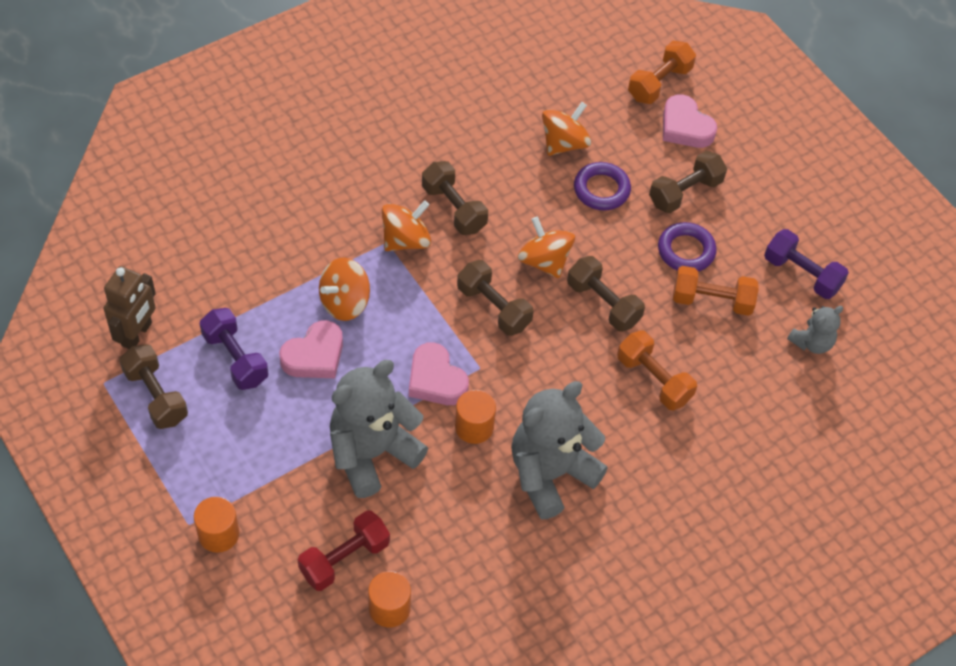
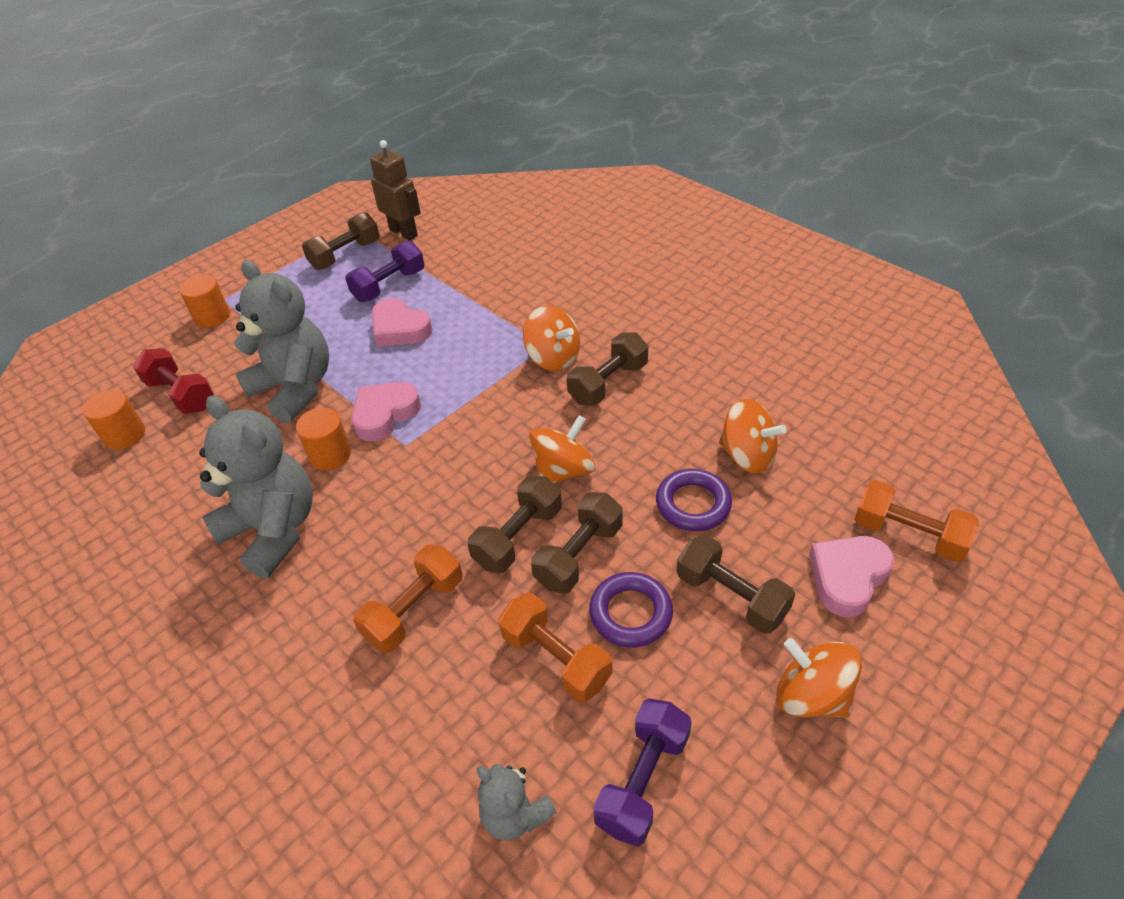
camera: 85 degrees right, 10 degrees down
brown robot [103,266,156,349] -> brown robot turned 150 degrees counterclockwise [370,140,421,240]
orange spinning top [319,257,370,321] -> orange spinning top moved to [776,638,862,718]
brown dumbbell [457,260,534,336] -> brown dumbbell moved to [531,492,623,594]
orange dumbbell [673,266,759,316] -> orange dumbbell turned 45 degrees counterclockwise [498,593,612,702]

